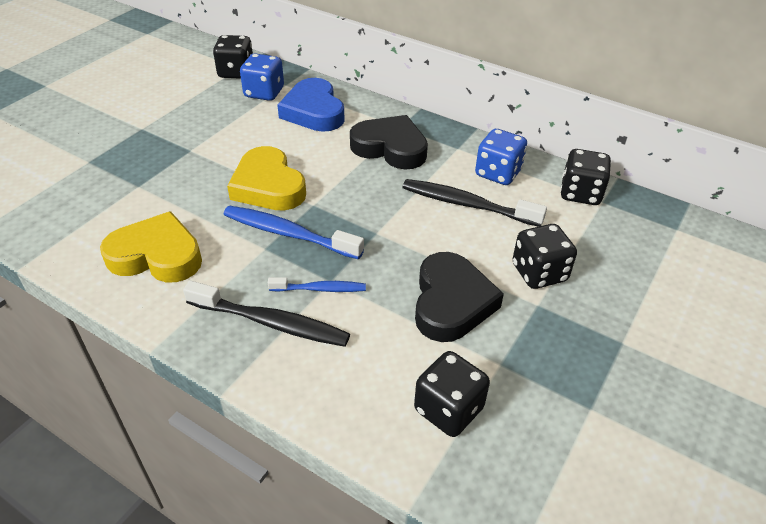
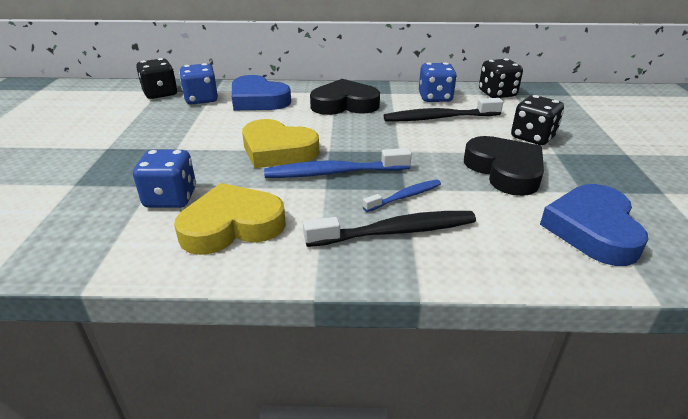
camera: 30 degrees left, 10 degrees down
black dice [414,351,490,437] -> blue heart [540,184,648,266]
none -> blue dice [133,150,196,208]

